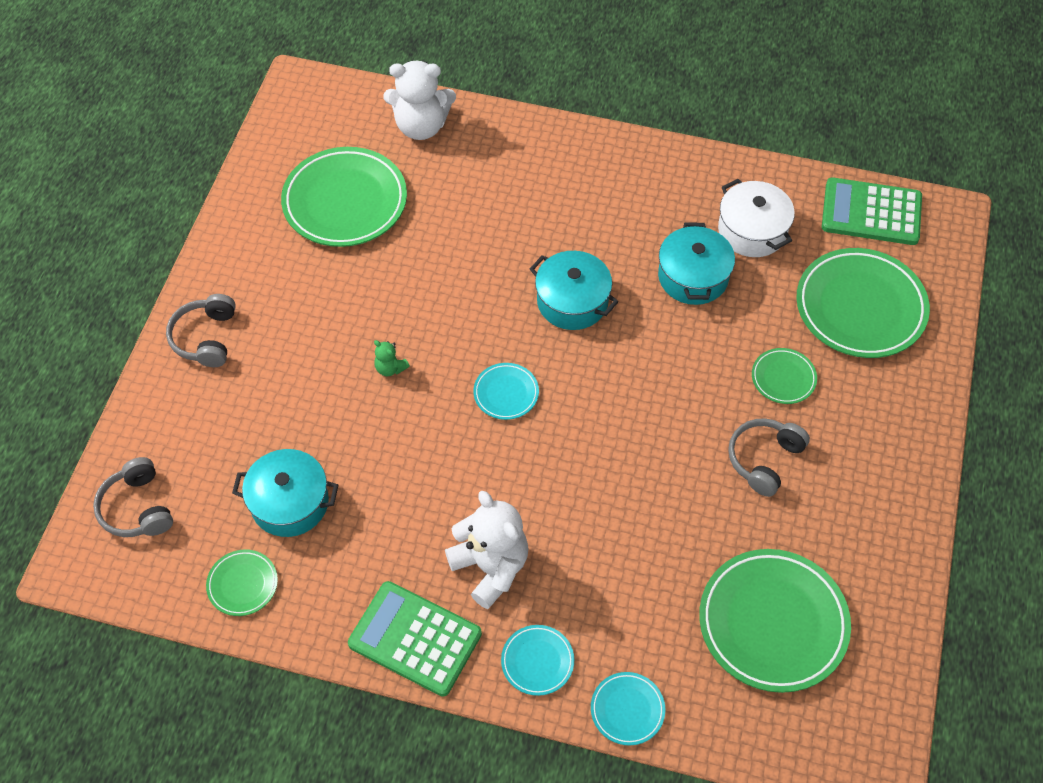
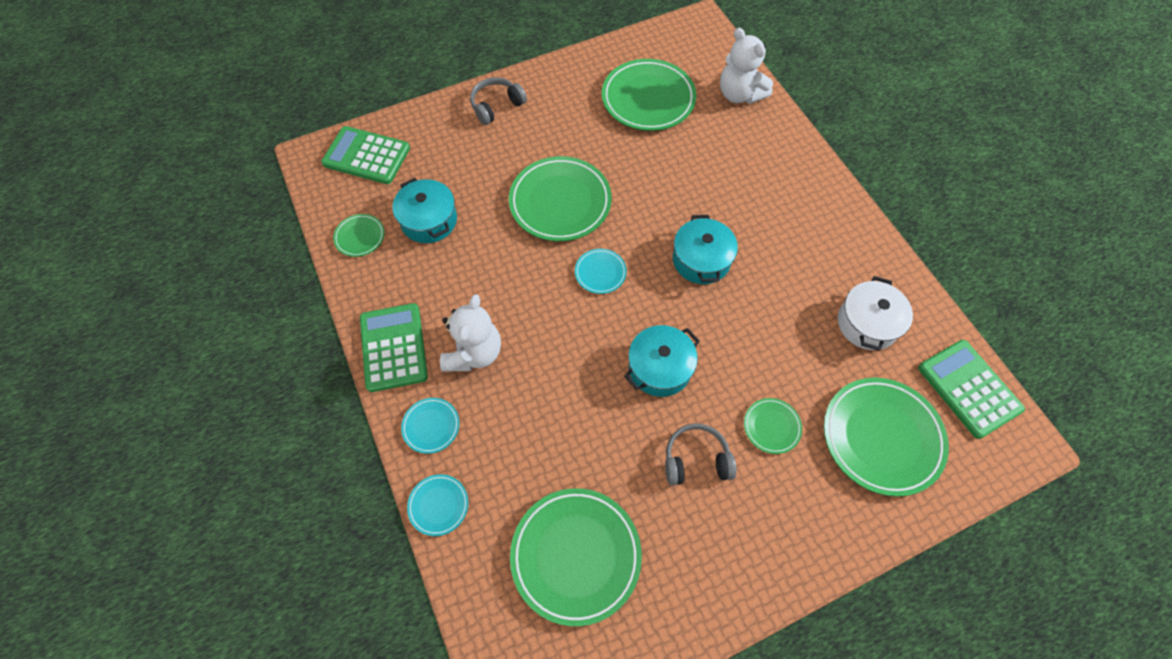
camera: 50 degrees right, 5 degrees up
grey headphones [93,457,173,537] -> green calculator [321,126,410,184]
green teddy bear [374,340,410,376] -> green plate [509,156,612,241]
turquoise pot [658,222,735,305] -> turquoise pot moved to [624,325,700,397]

